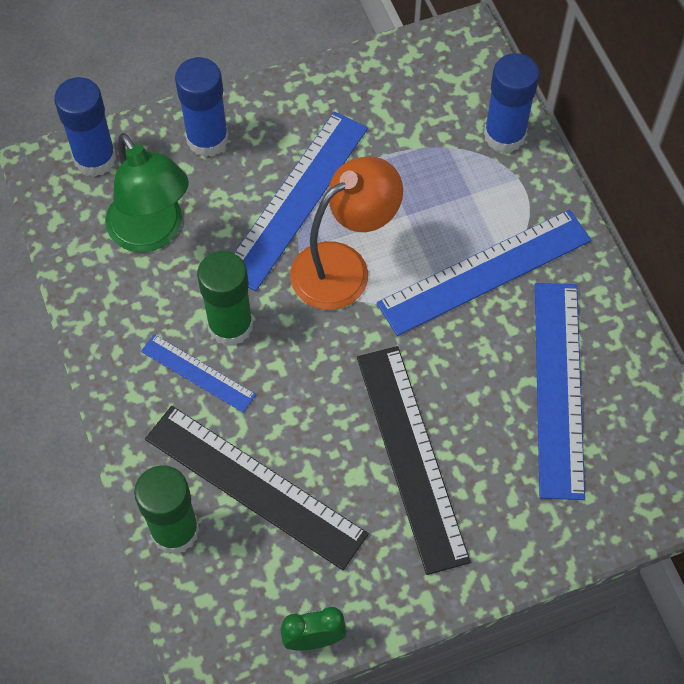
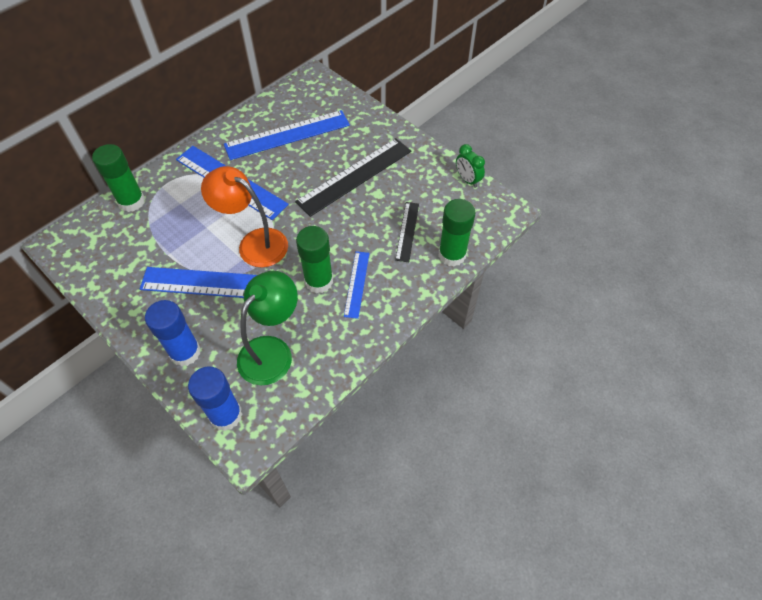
camera: 115 degrees left, 5 degrees down
black ruler [145,406,369,570] -> black ruler [395,202,419,262], size x0.53
blue glue stick [484,53,539,153] -> green glue stick [92,144,145,212]

